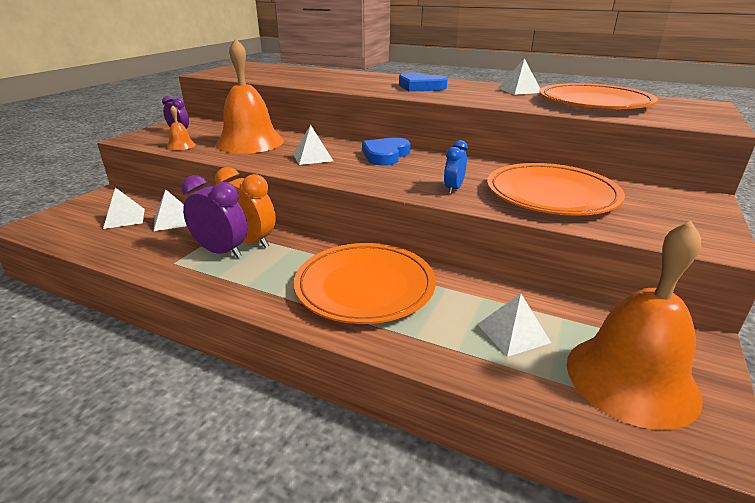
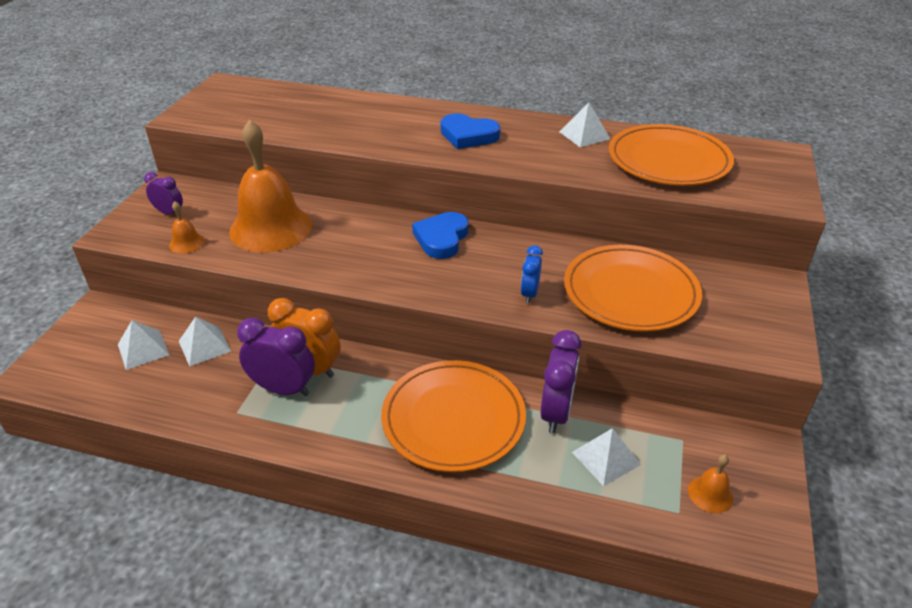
camera: 10 degrees left, 10 degrees up
white pyramid [293,125,333,165] -> none
orange bell [567,221,703,430] -> orange bell [688,454,733,513], size x0.41
none -> purple clock [541,330,582,433]

